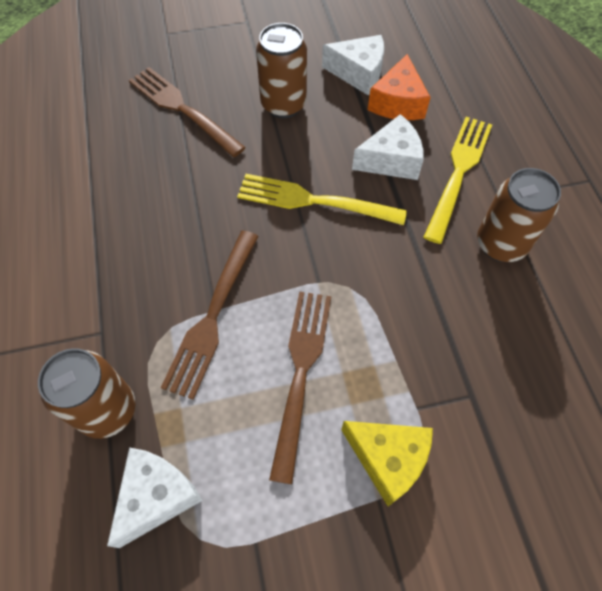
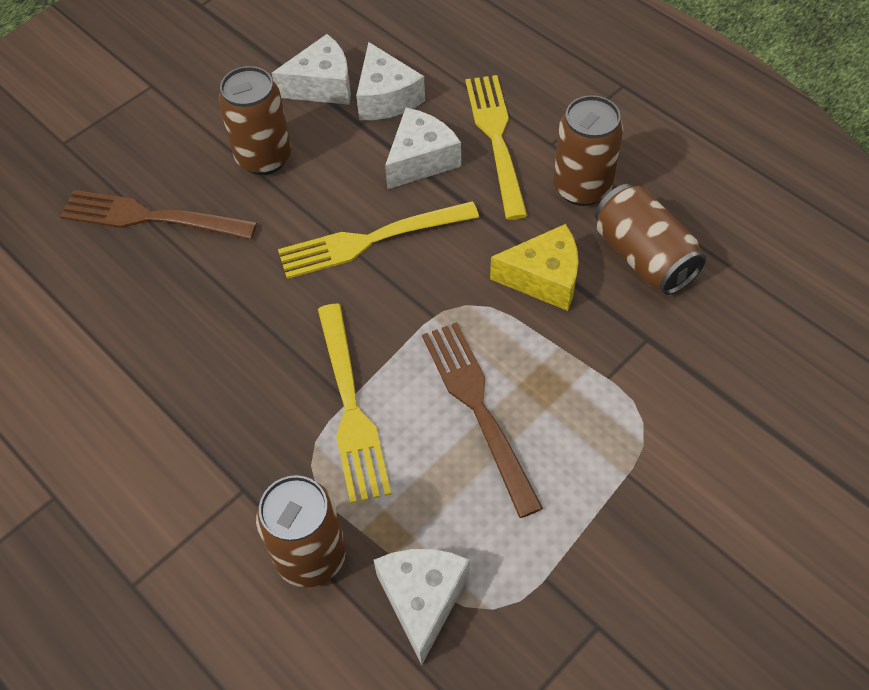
camera: 30 degrees left, 5 degrees down
brown fork [161,230,259,400] -> yellow fork [318,304,391,504]
yellow cheese [341,421,433,506] -> yellow cheese moved to [490,224,579,311]
orange cheese [368,54,431,120] -> white cheese [356,42,425,120]
none -> brown can [595,184,706,295]

